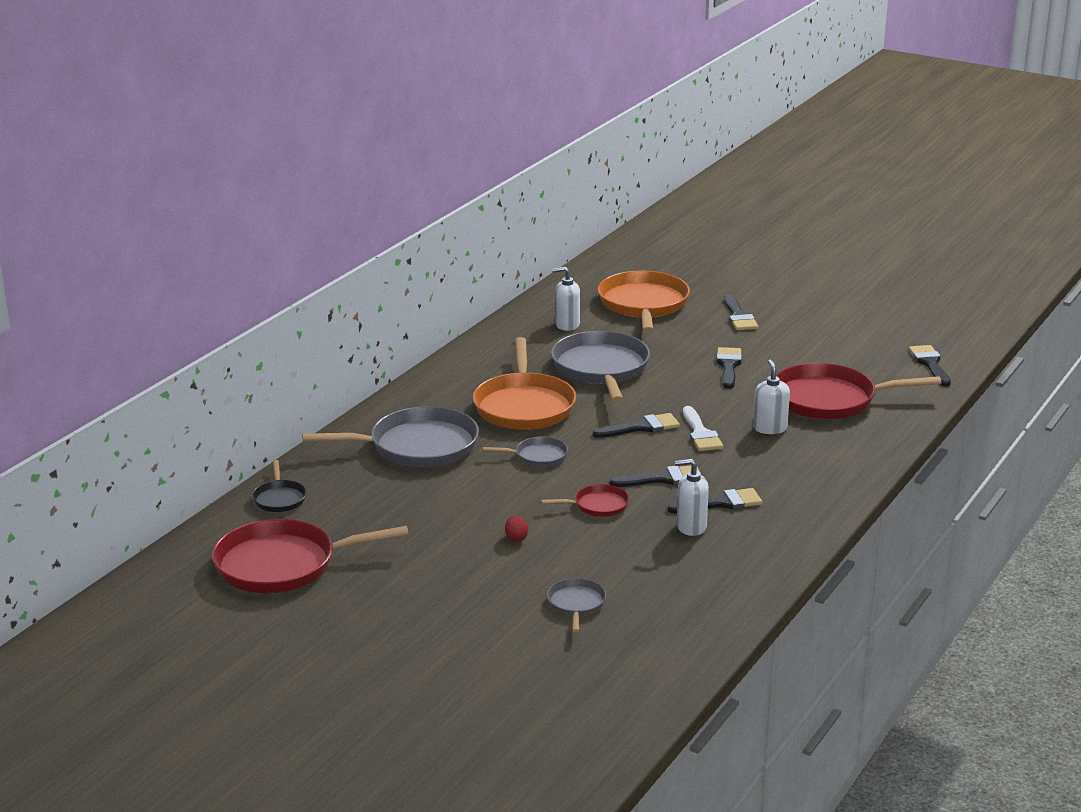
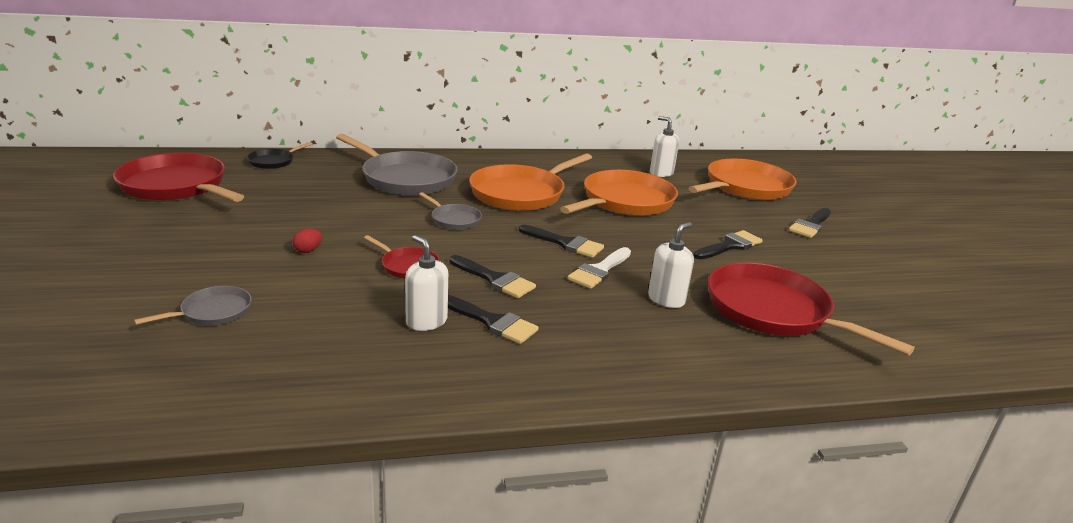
camera: 45 degrees right, 0 degrees up
grey pan [551,331,650,402] -> orange pan [560,170,678,216]
black brush [909,345,951,386] -> none

